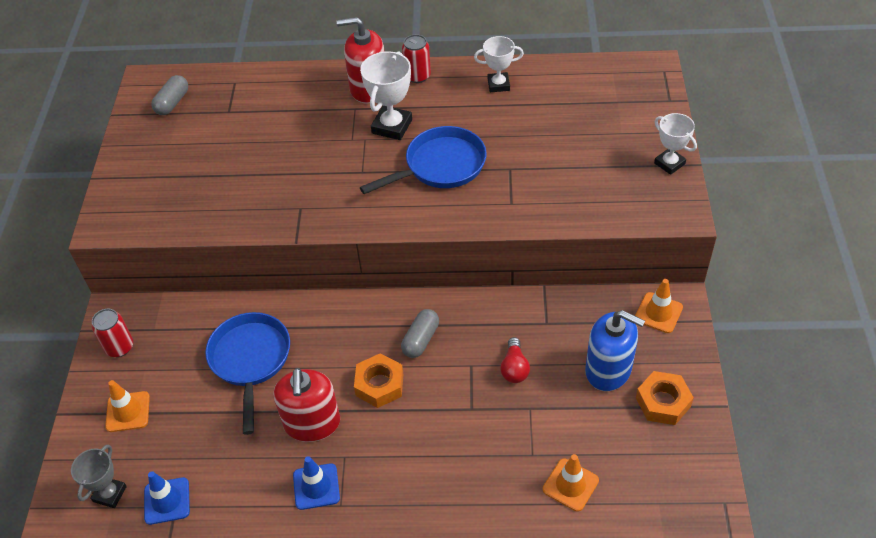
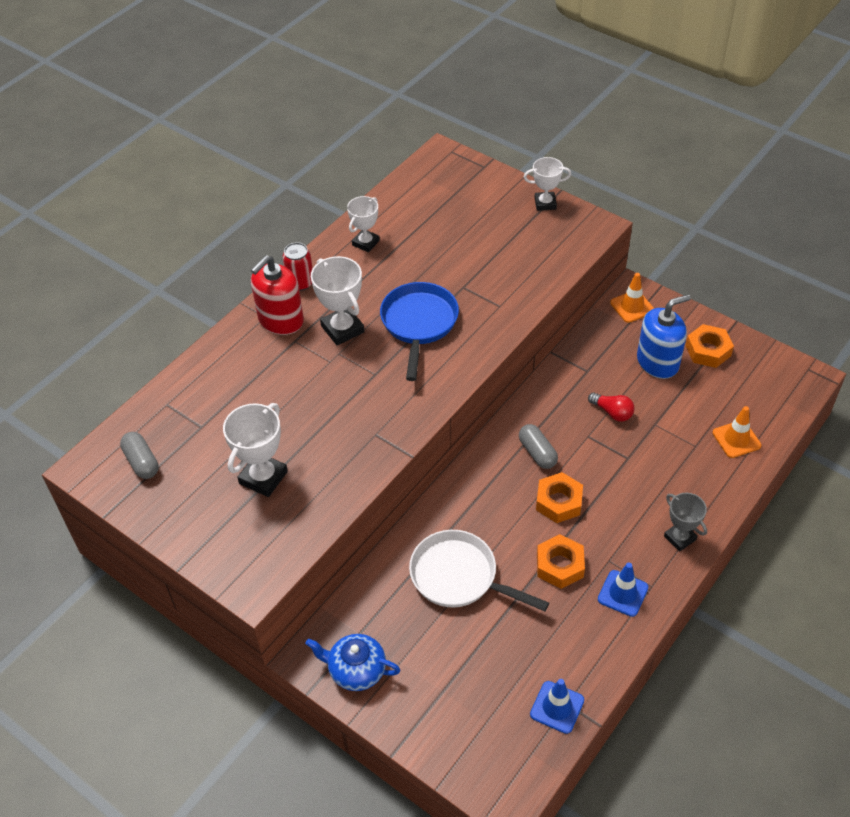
camera: 55 degrees left, 0 degrees up
grey trophy [71,444,127,508] -> grey trophy moved to [664,493,707,552]
red can [92,309,133,357] -> blue teapot [306,634,400,691]
orange traffic cone [105,380,150,432] -> none
blue pan [205,312,290,435] -> white pan [409,530,549,611]
red soap dispenser [274,368,340,442] -> orange nut [537,534,585,589]
none -> white trophy [223,403,288,497]

